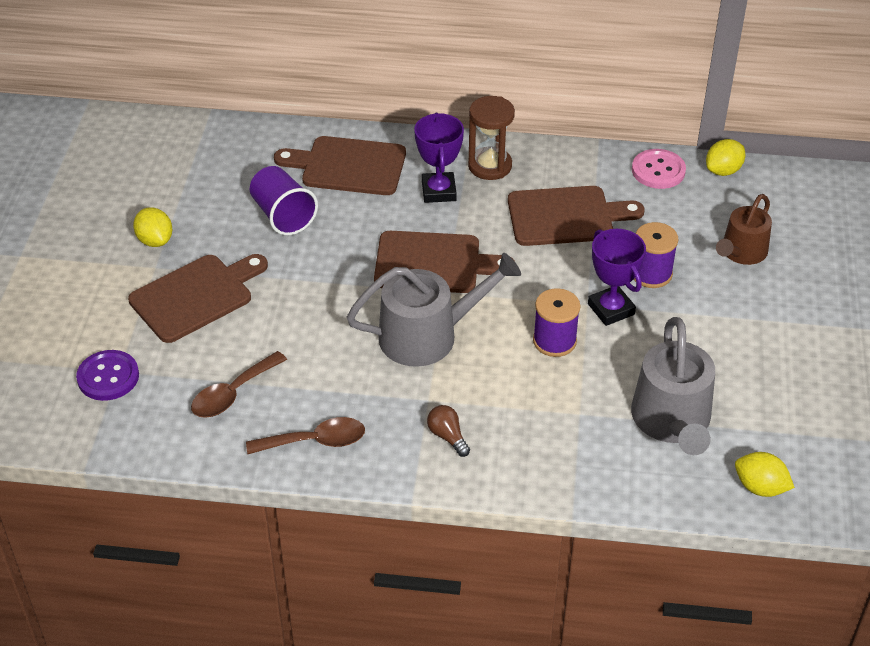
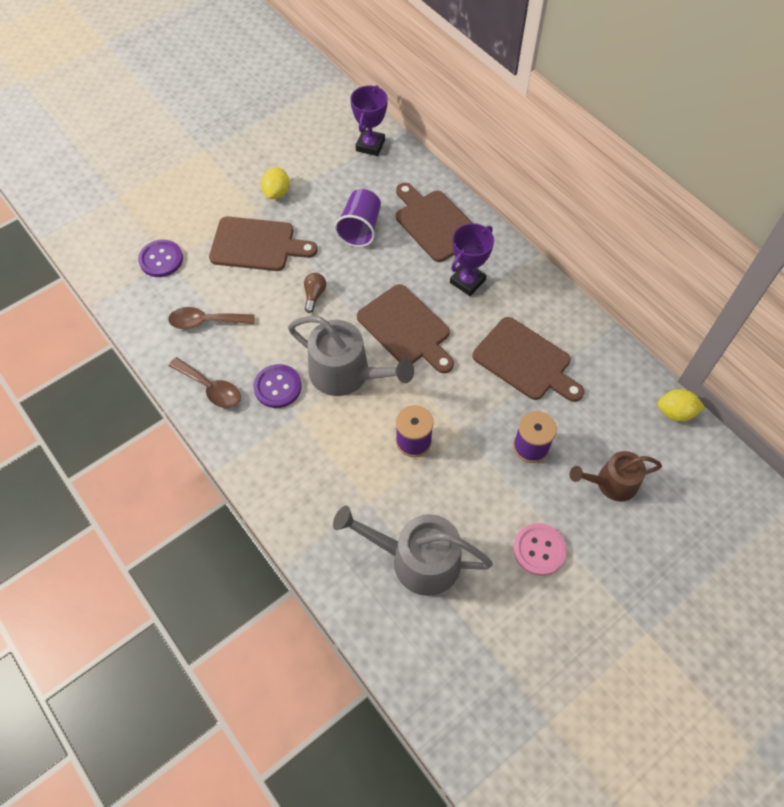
camera: 45 degrees right, 15 degrees up
brown light bulb [427,405,470,457] -> brown light bulb moved to [304,273,326,313]
brown hourglass [468,96,515,180] -> none
purple trophy [588,229,646,326] -> purple trophy moved to [350,85,388,156]
grey watering can [631,317,715,455] -> grey watering can turned 60 degrees clockwise [333,506,493,596]
pink button [632,149,686,189] -> pink button moved to [513,523,567,576]
yellow lemon [735,452,795,497] -> none
none -> purple button [253,364,301,408]

